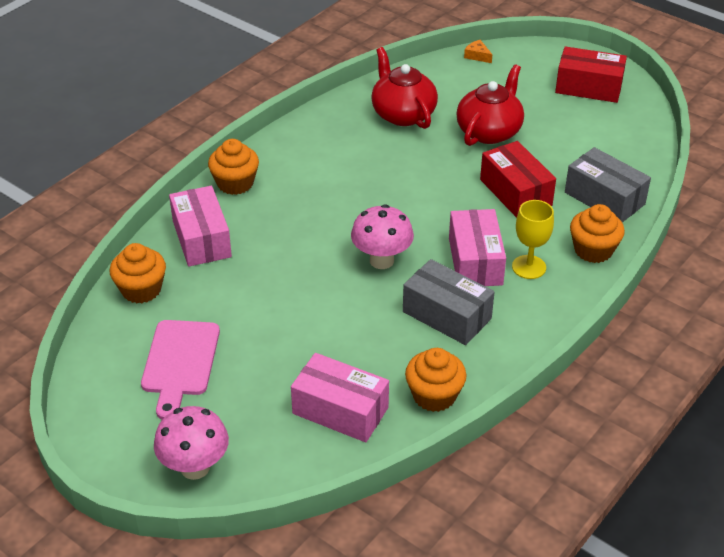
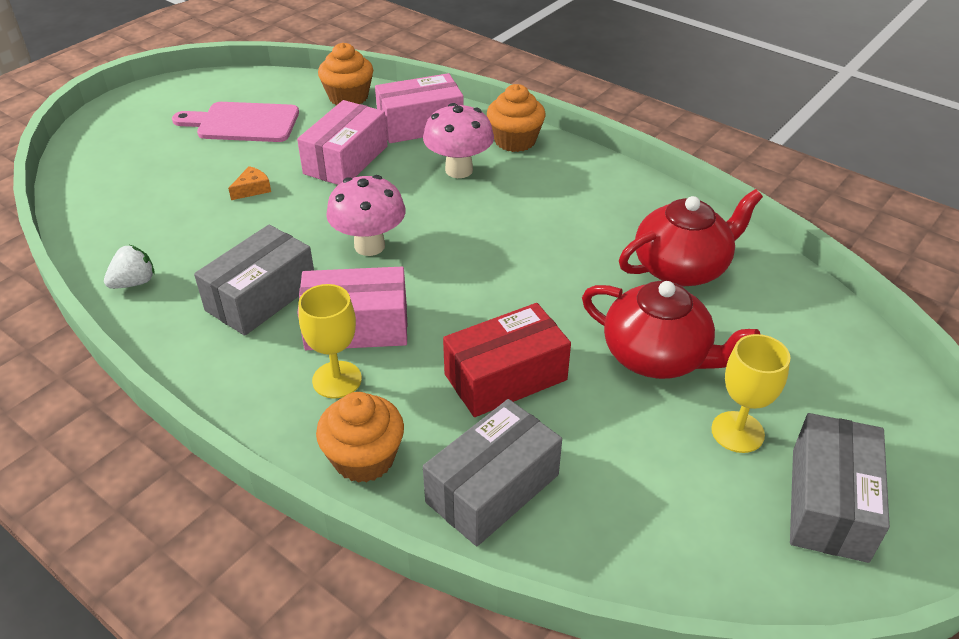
camera: 90 degrees right, 0 degrees up
pink mushroom [154,406,229,480] -> pink mushroom moved to [423,103,494,178]
pink box [291,353,389,442] -> pink box moved to [297,100,388,185]
orange cupcake [405,348,467,412] -> white strawberry [104,245,155,289]
orange cheese [464,40,492,63] -> orange cheese moved to [228,166,271,200]
red box [555,46,627,103] -> grey box [790,413,890,563]
none -> yellow goblet [711,334,791,453]

